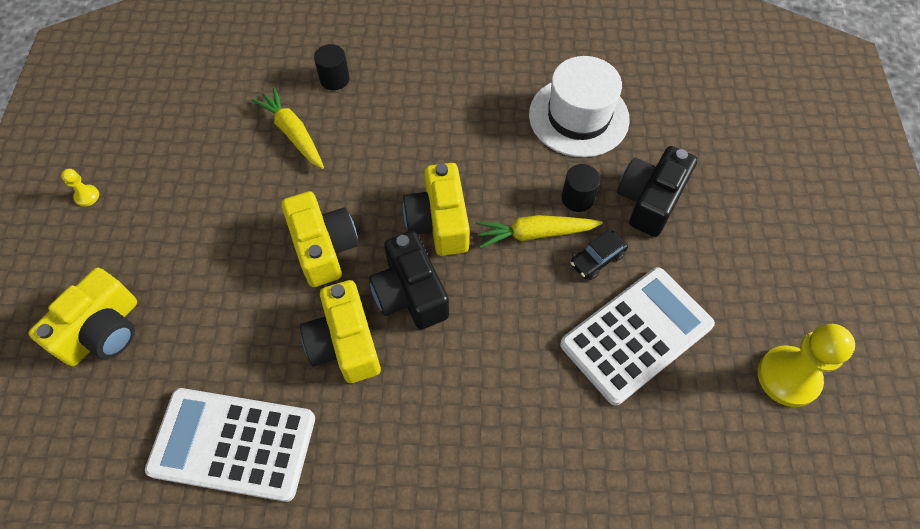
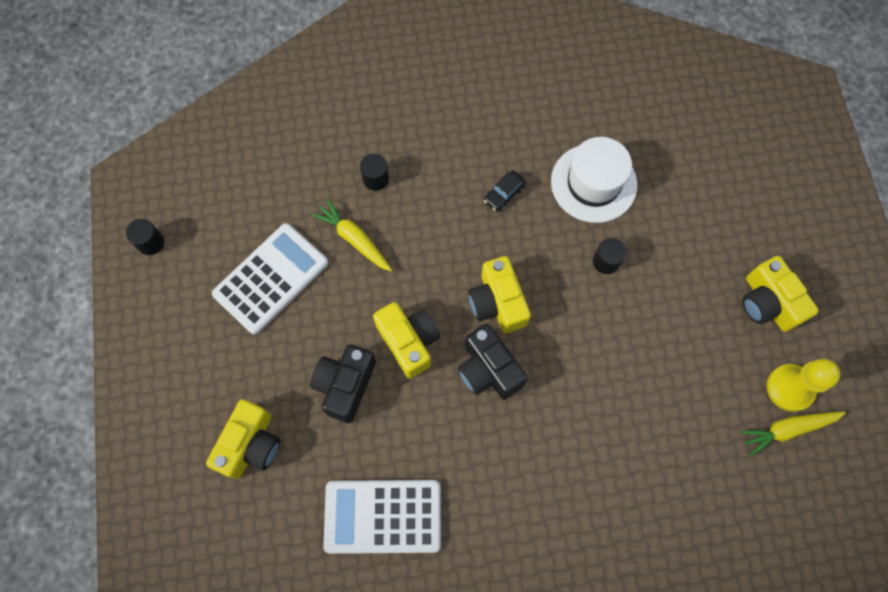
camera: 10 degrees left, 10 degrees up
yellow pawn [61,169,99,206] -> none
yellow camera [300,280,381,383] -> yellow camera moved to [742,256,819,332]
yellow carrot [476,215,603,248] -> yellow carrot moved to [740,412,846,457]
white calculator [560,267,715,405] -> white calculator moved to [212,223,328,335]
black car [570,230,628,280] -> black car moved to [484,170,526,212]
black camera [617,146,697,237] -> black camera moved to [310,345,376,423]
none -> black cylinder [126,219,164,255]

